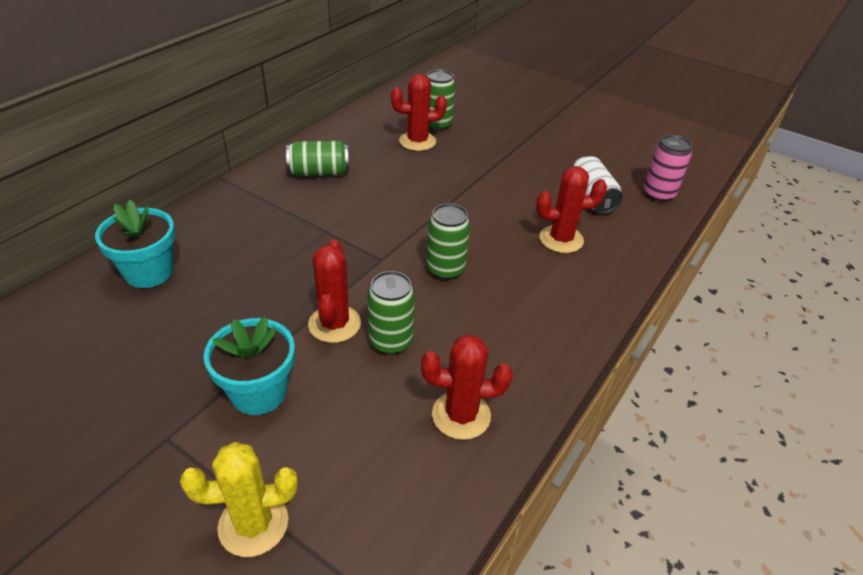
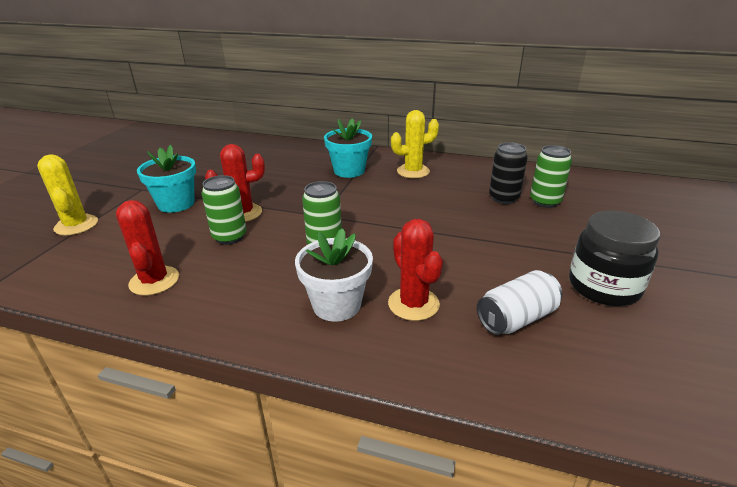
camera: 75 degrees right, 10 degrees down
turquoise flower pot [95,200,175,288] -> turquoise flower pot moved to [324,118,372,178]
green can [286,141,349,176] -> yellow cactus [391,110,439,178]
red cactus [391,74,447,151] -> black can [489,142,528,204]
pink can [644,135,692,202] -> none
none -> white flower pot [295,228,373,322]
none -> black jar [569,211,660,306]

